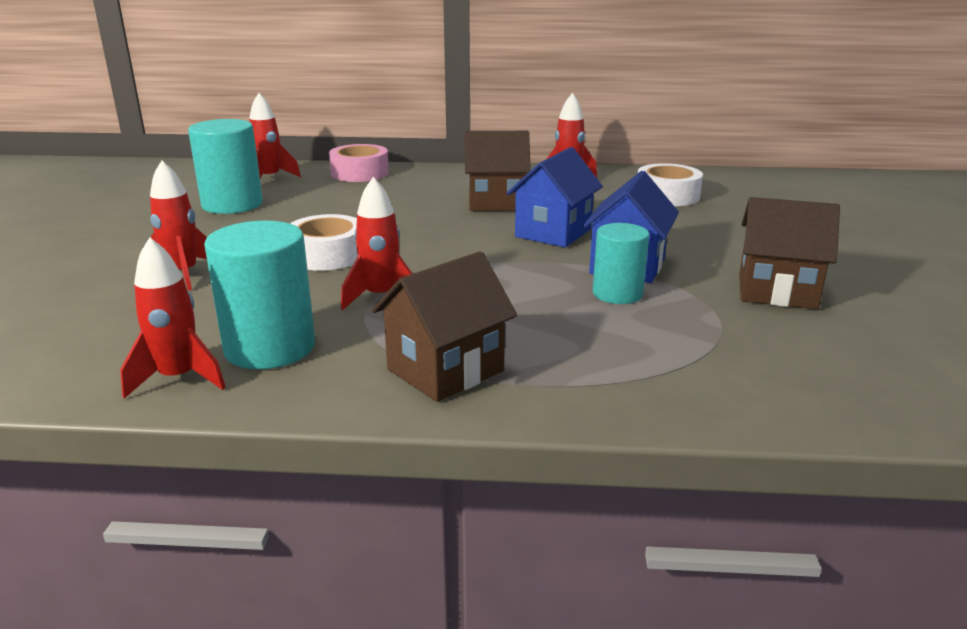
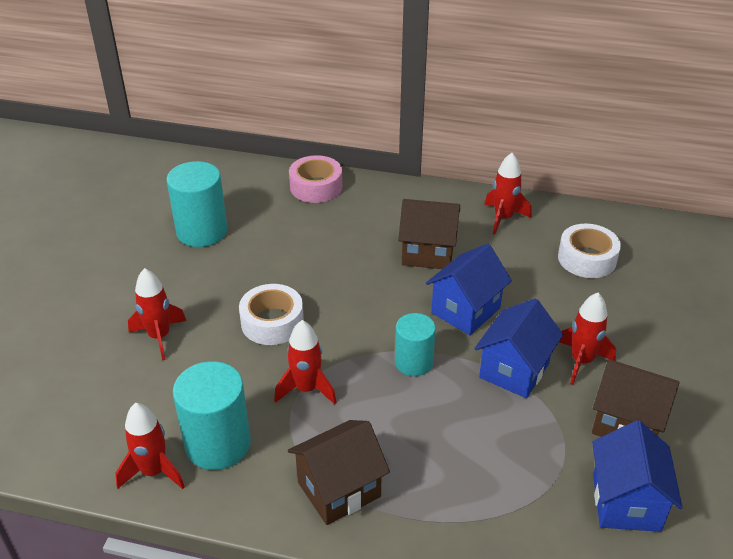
camera: 10 degrees right, 15 degrees up
red rocket [249,93,301,178] -> red rocket moved to [559,293,616,385]
turquoise cylinder [593,223,649,304] -> turquoise cylinder moved to [395,313,436,376]
none -> blue house [592,420,683,532]

